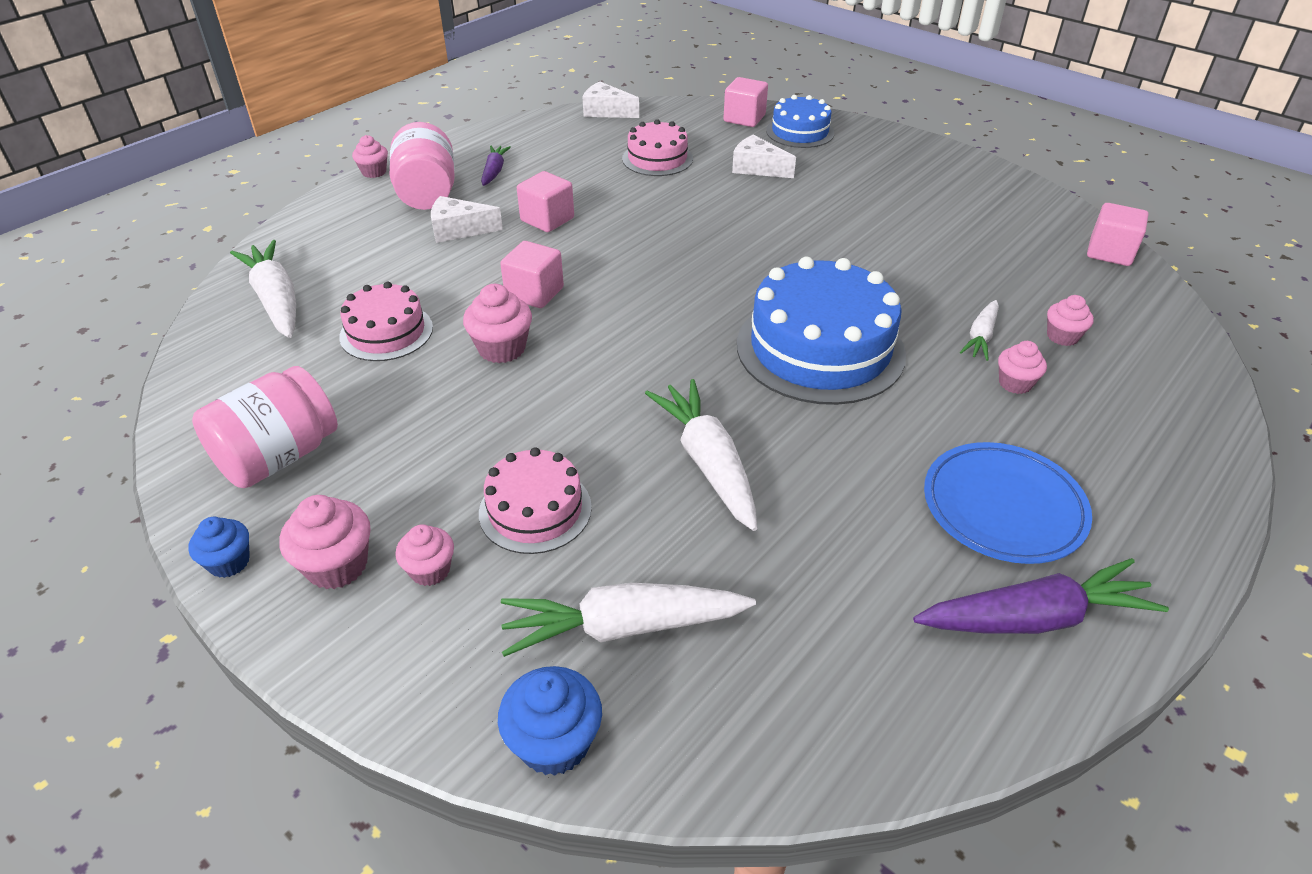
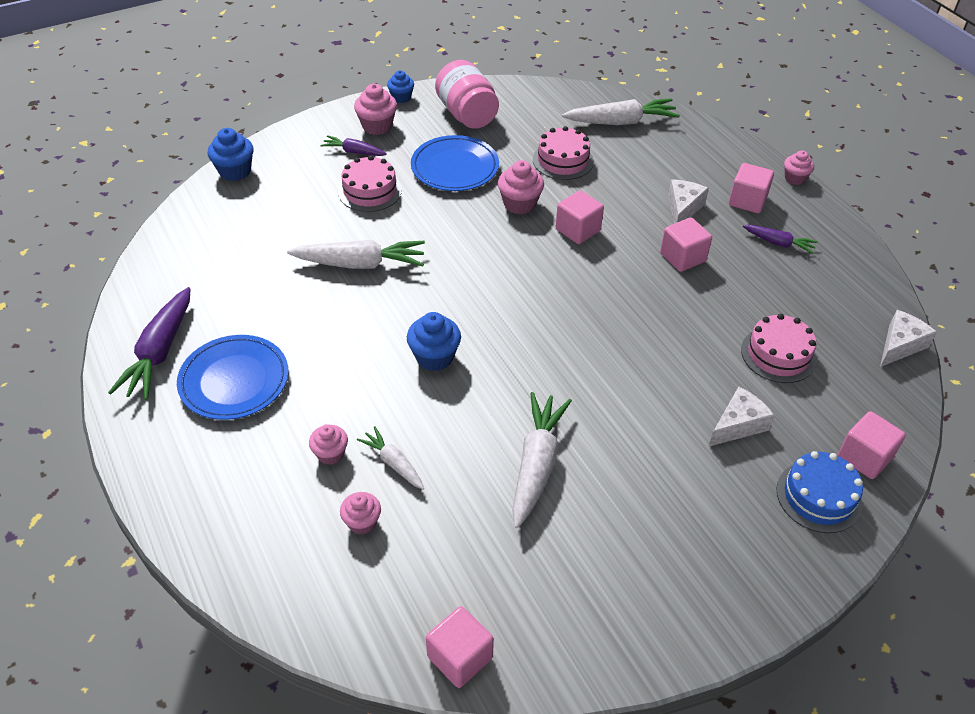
camera: 110 degrees right, 5 degrees up
pink jar [389,122,455,210] -> pink cube [729,163,774,213]
pink cupcake [395,524,454,586] -> purple carrot [321,135,387,156]
white carrot [501,583,756,657] -> white carrot moved to [512,392,572,528]
blue cake [737,257,906,405] -> blue cupcake [407,312,461,371]
none -> blue plate [411,135,499,191]

